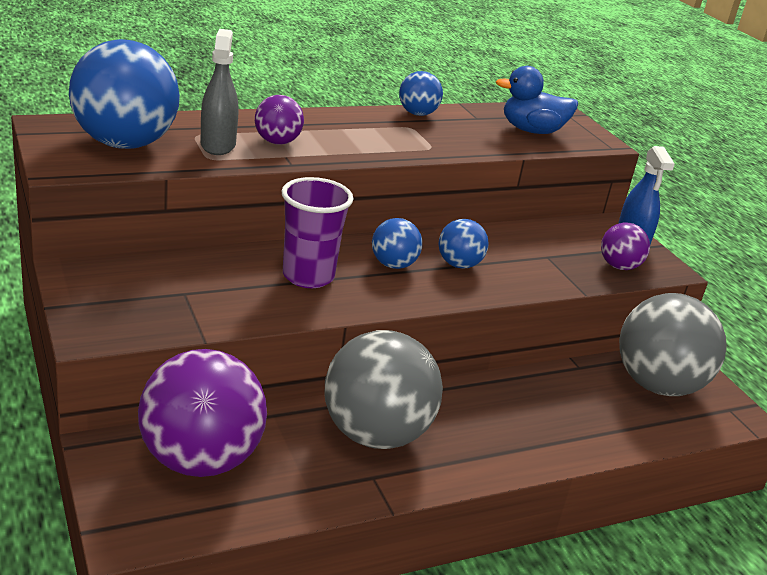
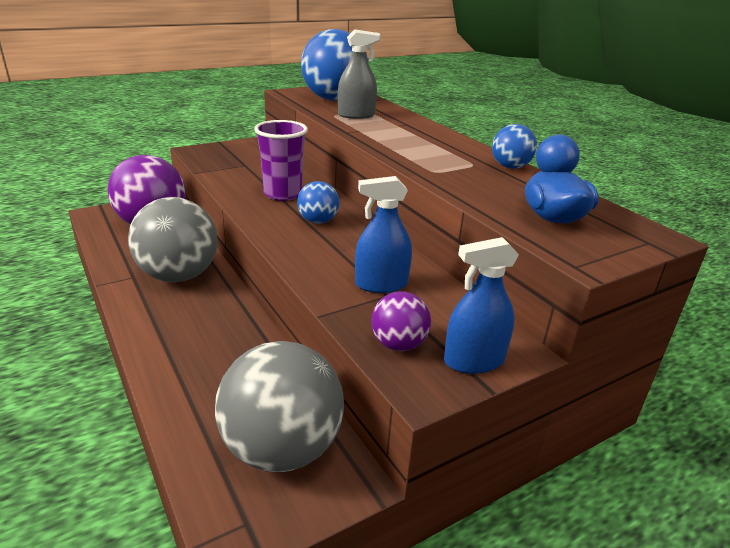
camera: 85 degrees right, 0 degrees up
purple ball [255,95,304,145] -> none
blue ball [439,219,489,269] -> none
none -> blue spray bottle [355,176,412,293]

